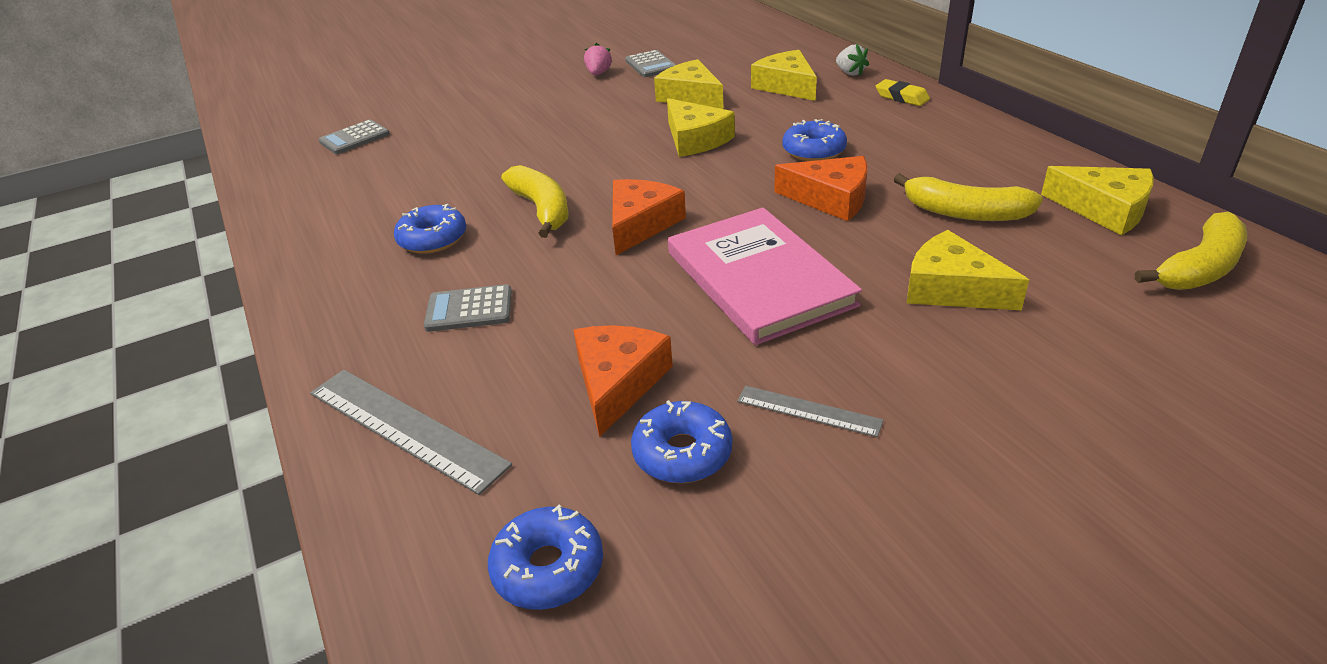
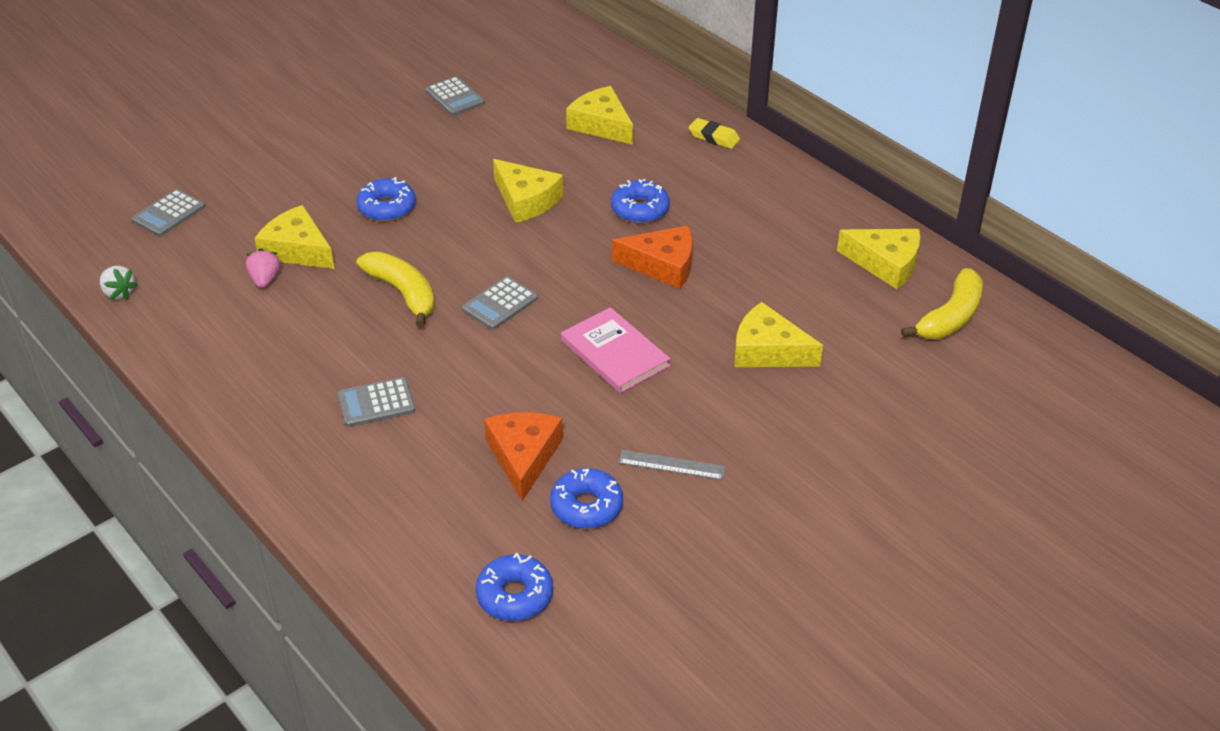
camera: 15 degrees left, 5 degrees up
grey ruler [310,370,512,495] -> none
blue donut [394,204,466,254] -> blue donut moved to [356,177,416,222]
pink strawberry [584,43,612,75] -> pink strawberry moved to [246,248,281,288]
orange cheese [612,179,686,255] -> grey calculator [462,276,538,330]
yellow cheese [654,59,723,109] -> yellow cheese moved to [254,205,335,269]
pink book [668,208,862,345] -> pink book [561,307,670,393], size x0.66
white strawberry [836,44,869,76] -> white strawberry moved to [100,266,138,300]
yellow banana [894,173,1043,221] -> none

